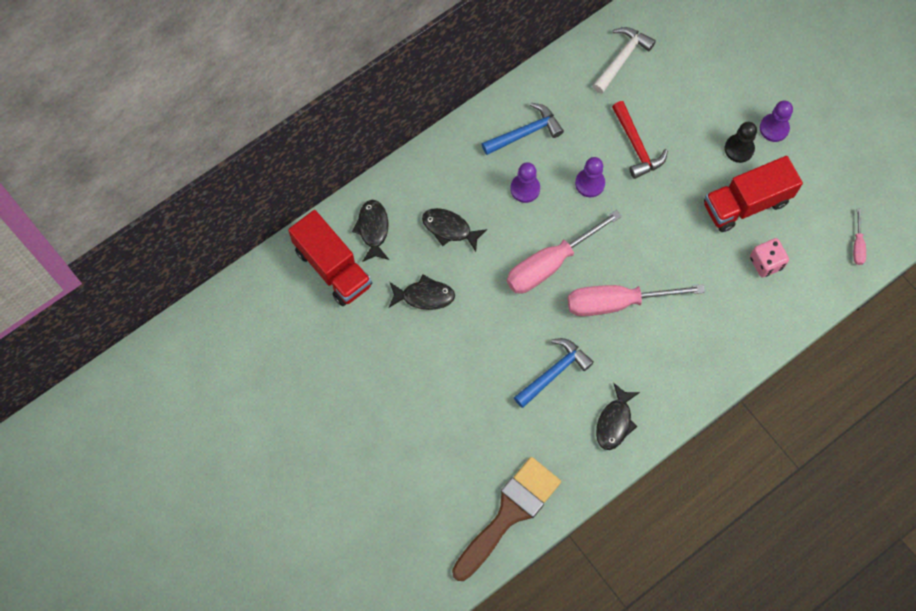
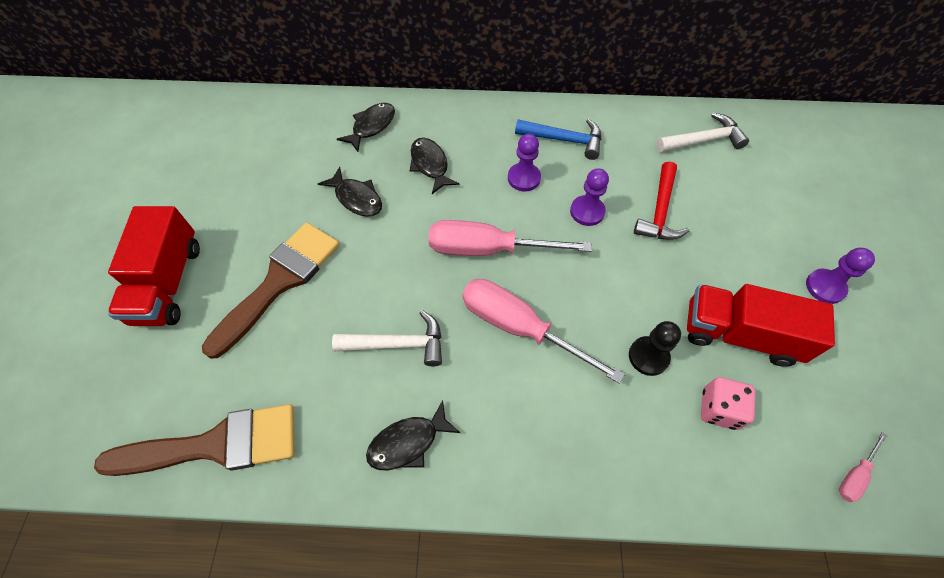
camera: 40 degrees right, 10 degrees down
red truck [288,210,372,306] -> red truck moved to [108,206,200,326]
blue hammer [514,338,594,408] -> white hammer [332,310,442,366]
black pawn [725,122,757,163] -> black pawn moved to [629,321,681,376]
none -> brown brush [202,222,340,359]

